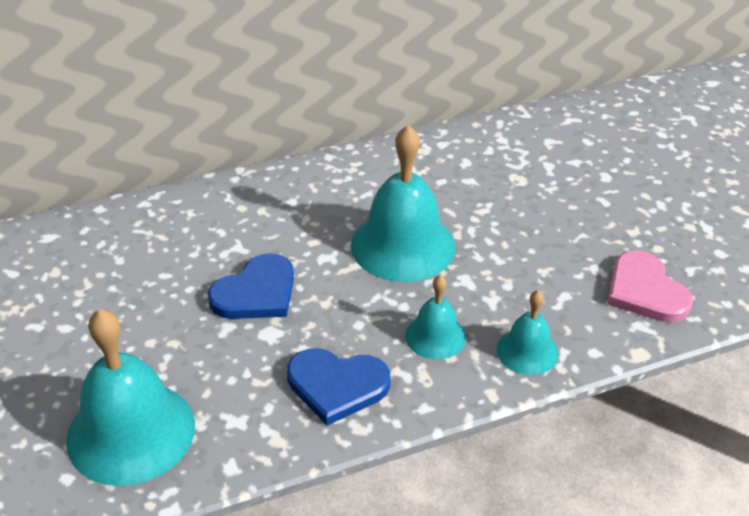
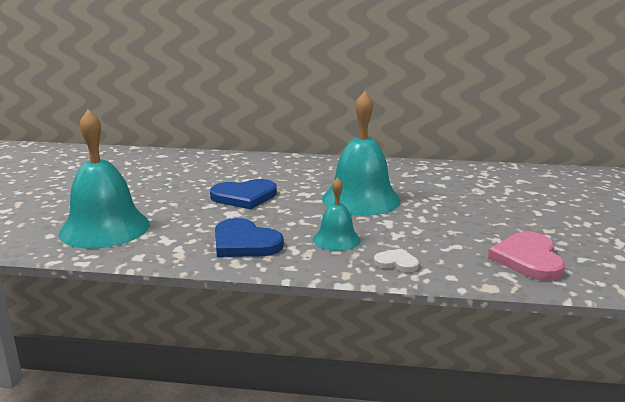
camera: 30 degrees right, 20 degrees down
turquoise bell [497,290,559,375] -> white heart [374,248,419,272]

